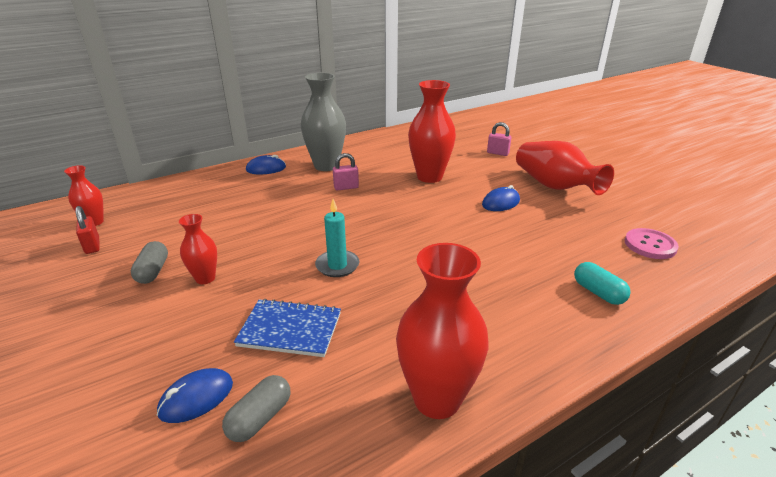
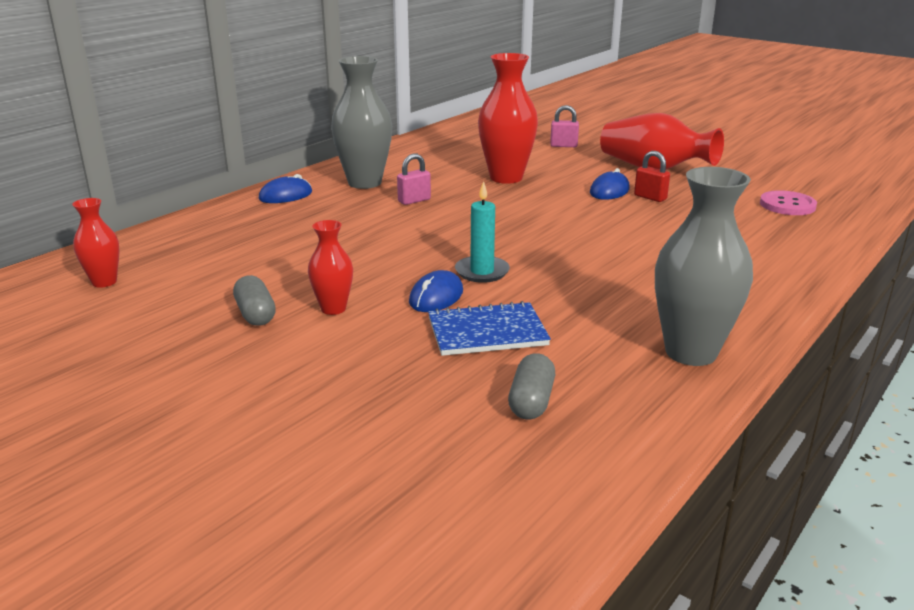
camera: 20 degrees left, 5 degrees down
red padlock [75,206,99,254] -> red padlock moved to [634,151,670,202]
blue mouse [157,368,233,423] -> blue mouse moved to [409,270,463,312]
red vase [396,243,489,419] -> grey vase [655,167,753,366]
turquoise capsule [574,262,631,305] -> none

